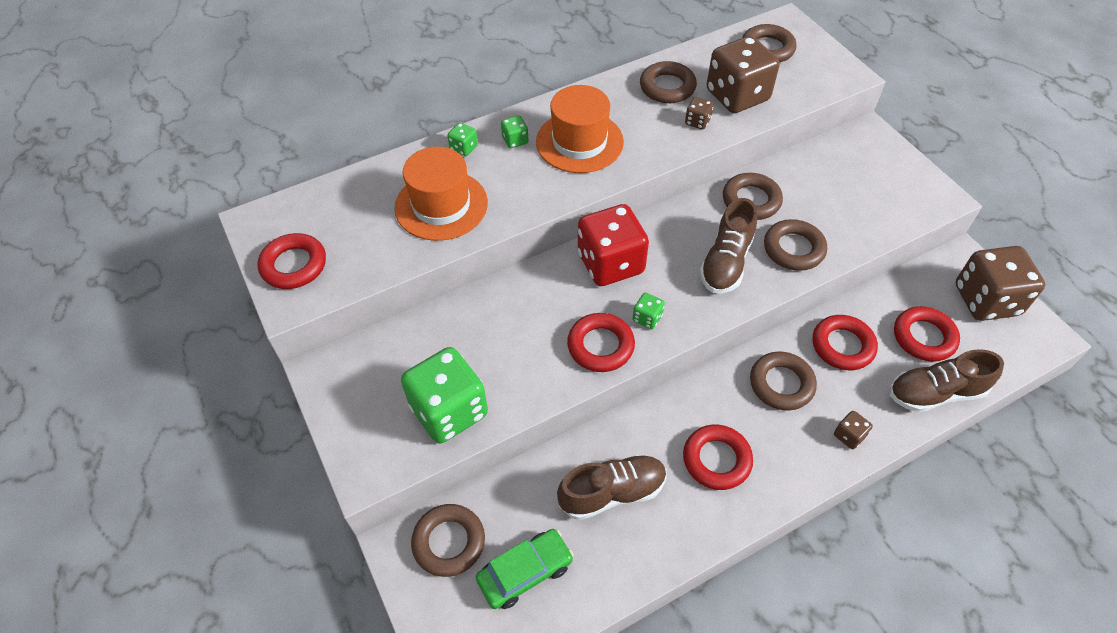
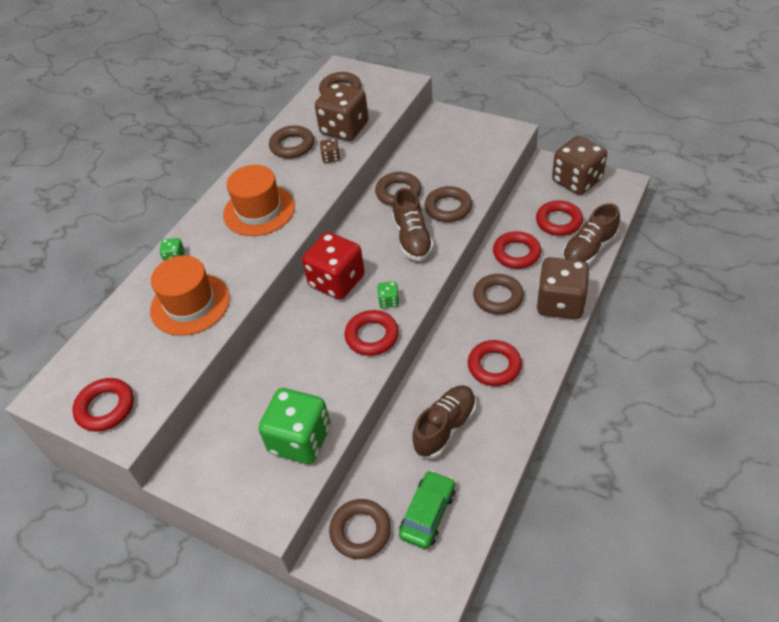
camera: 30 degrees left, 5 degrees down
green dice [501,115,529,148] -> none
brown dice [834,411,873,449] -> brown dice [536,257,590,319], size x2.36

